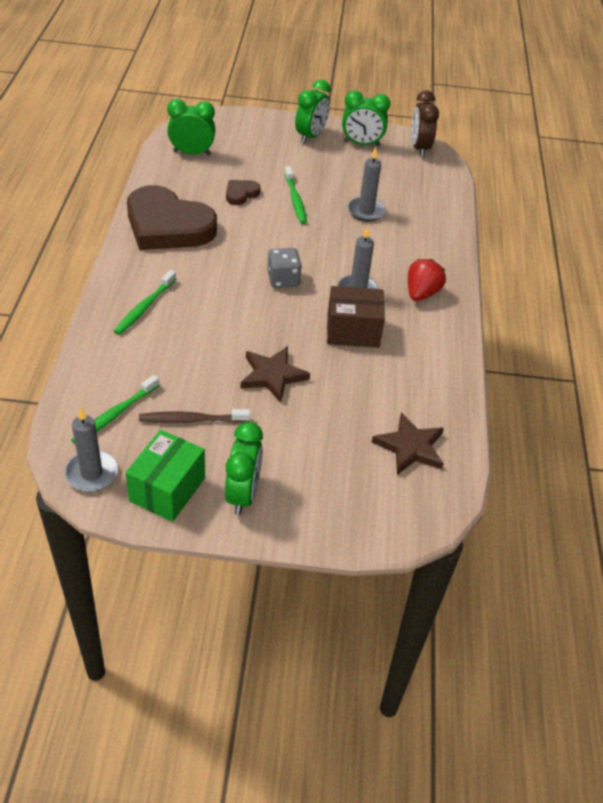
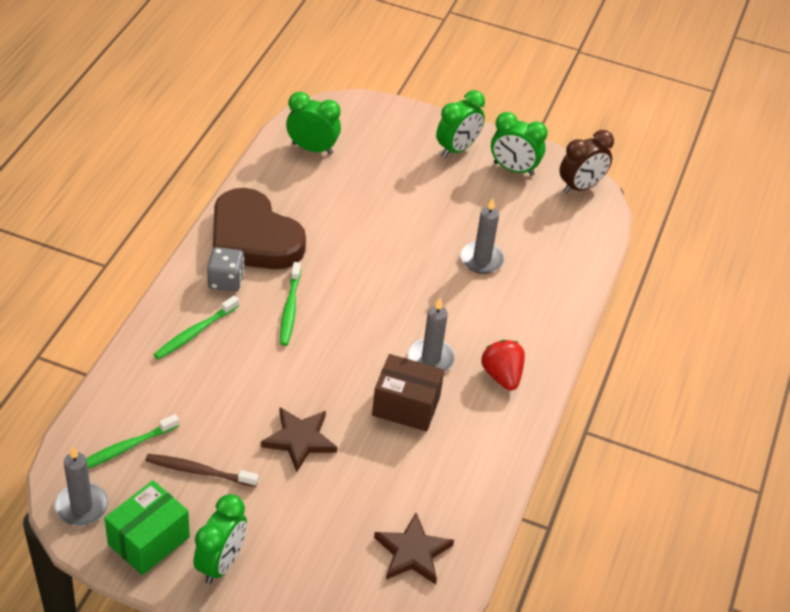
camera: 15 degrees right, 0 degrees up
brown heart [226,180,261,205] -> none
grey dice [268,248,302,288] -> grey dice moved to [207,247,244,292]
green toothbrush [284,166,307,224] -> green toothbrush moved to [280,262,301,346]
red strawberry [408,259,446,301] -> red strawberry turned 60 degrees counterclockwise [481,340,525,391]
brown clock [411,90,439,157] -> brown clock turned 135 degrees counterclockwise [559,130,614,194]

